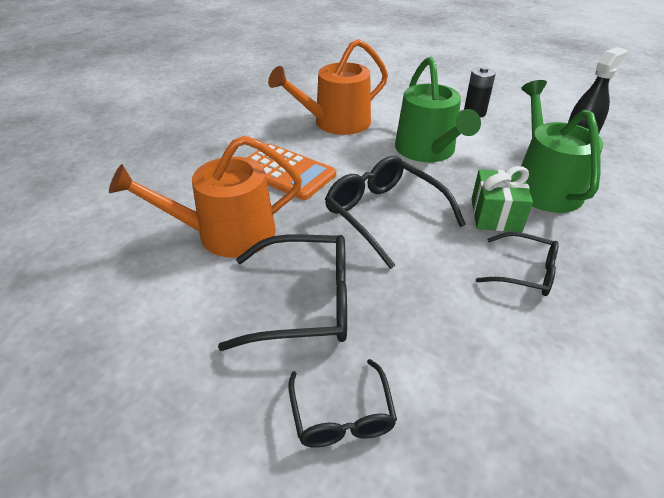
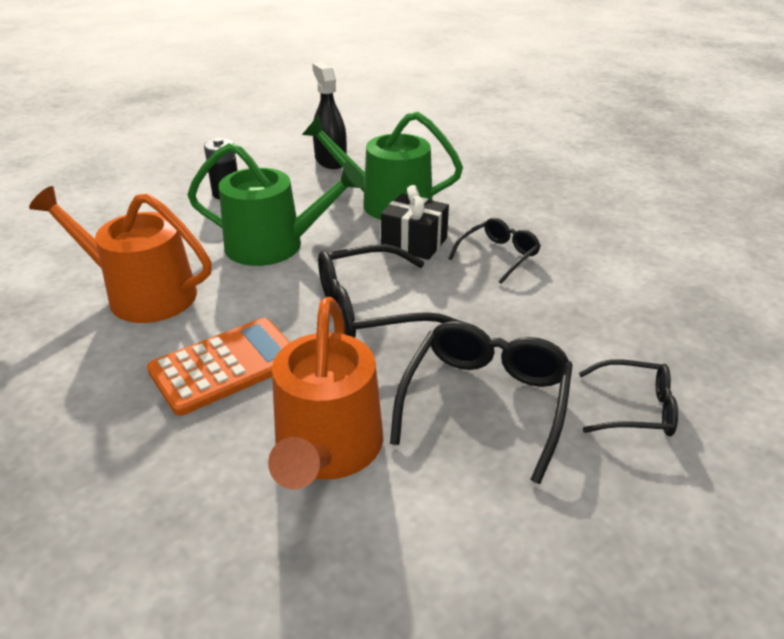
camera: 70 degrees left, 5 degrees down
orange watering can [268,39,388,135] -> orange watering can turned 120 degrees clockwise [29,186,212,323]
green gift [472,166,533,232] -> black gift [381,185,449,260]

